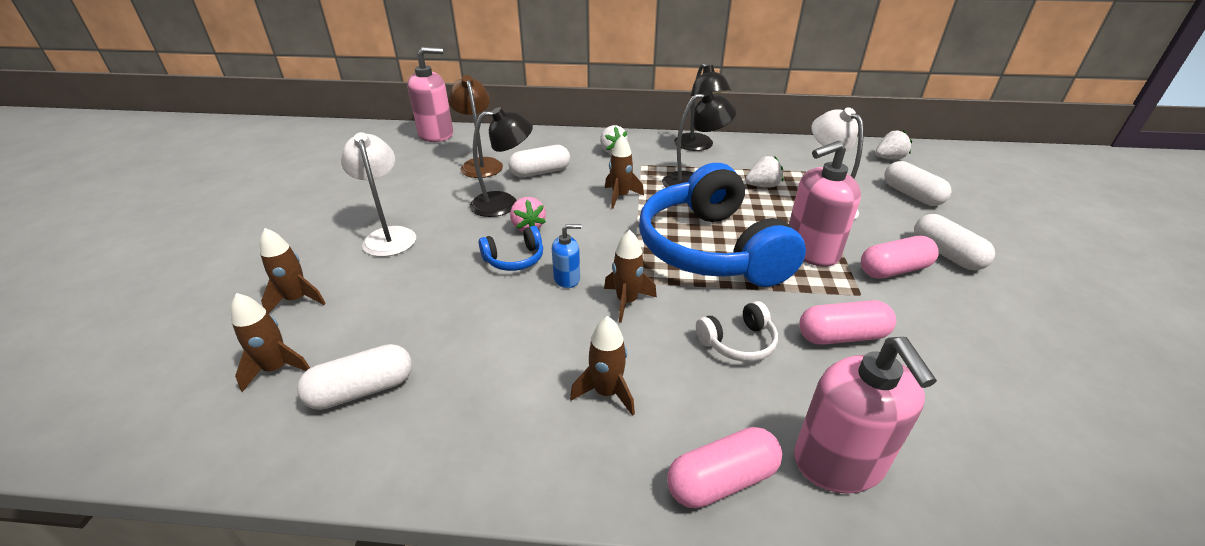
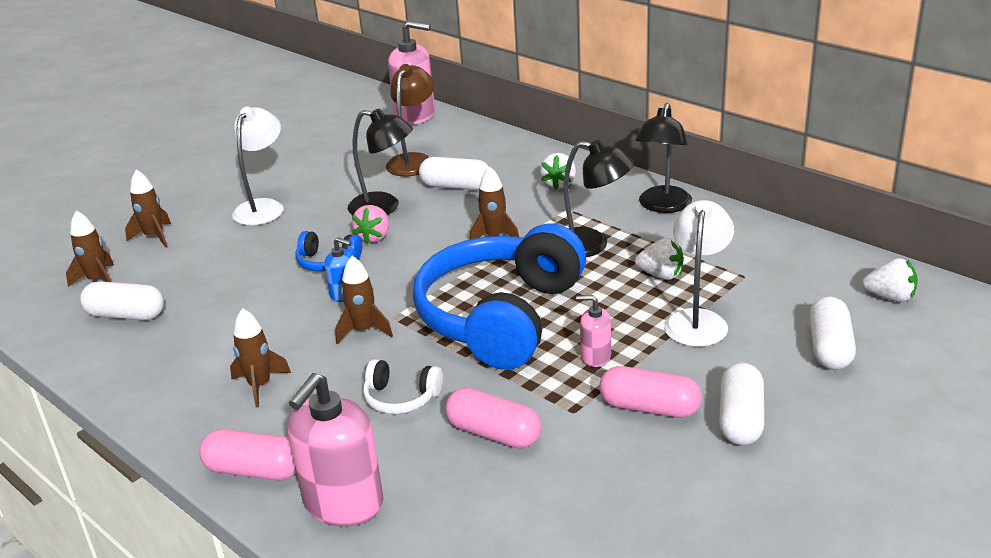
camera: 40 degrees right, 5 degrees down
pink soap dispenser [789,141,861,267] -> pink soap dispenser [576,295,611,367], size x0.51

